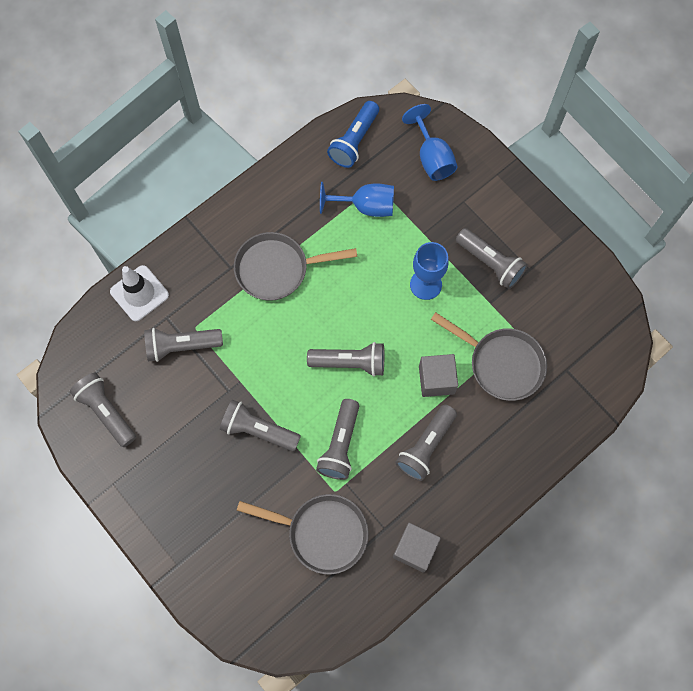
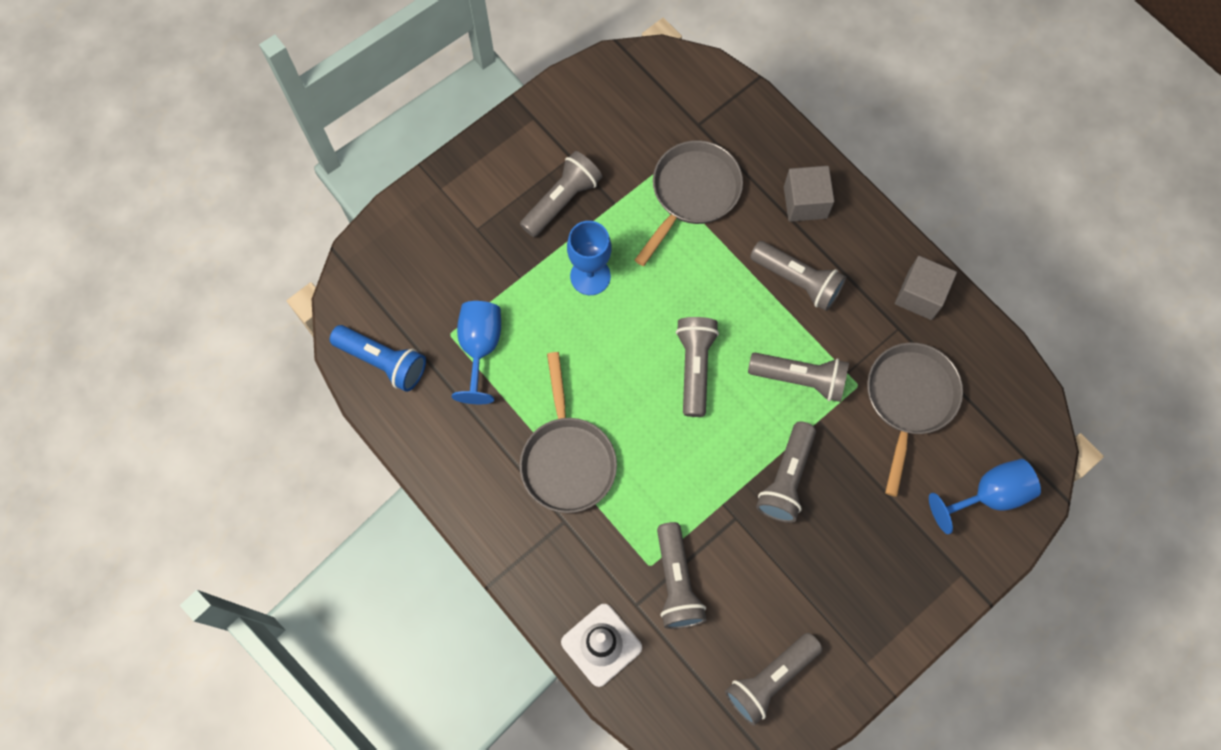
camera: 90 degrees left, 0 degrees up
blue goblet [402,104,458,181] -> blue goblet moved to [929,459,1041,534]
grey cube [419,354,458,397] -> grey cube moved to [784,166,834,222]

